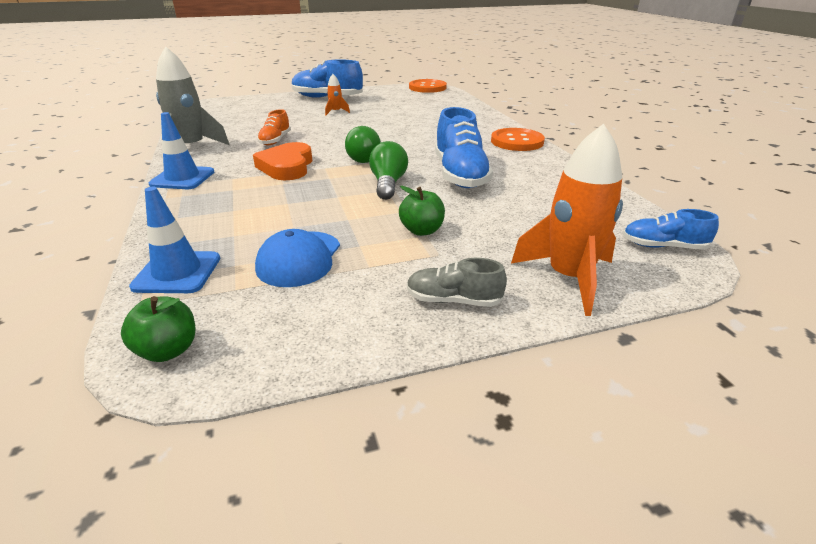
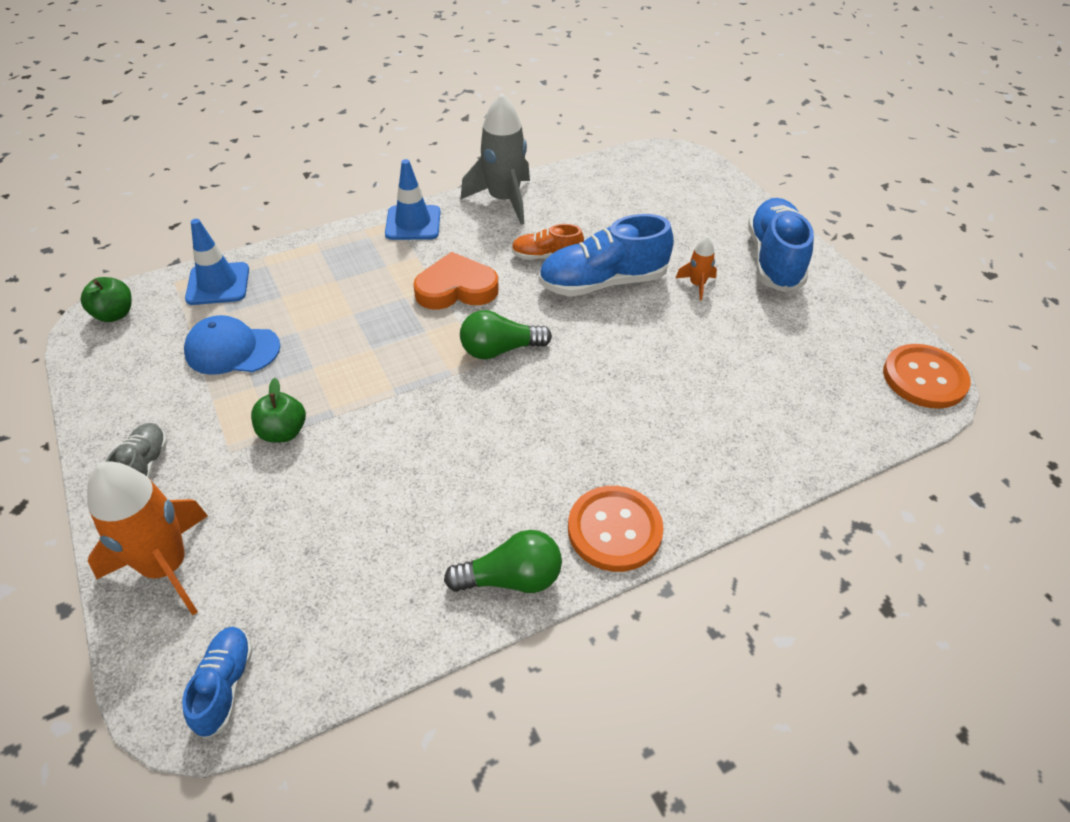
camera: 80 degrees right, 15 degrees up
green light bulb [369,141,408,200] -> green light bulb moved to [444,530,562,593]
blue shoe [435,107,493,188] -> blue shoe moved to [538,214,674,297]

